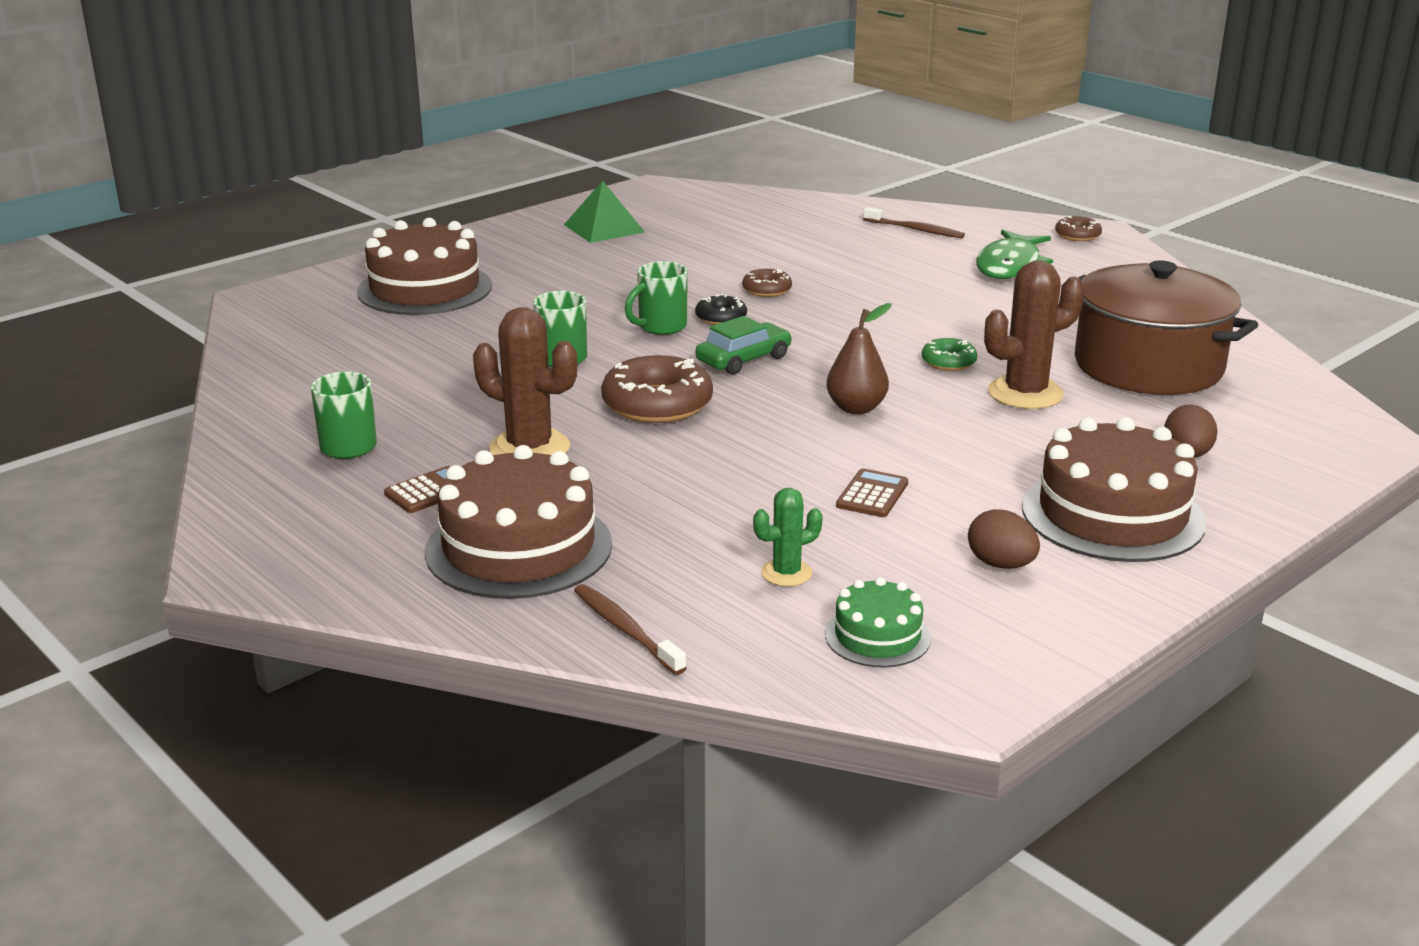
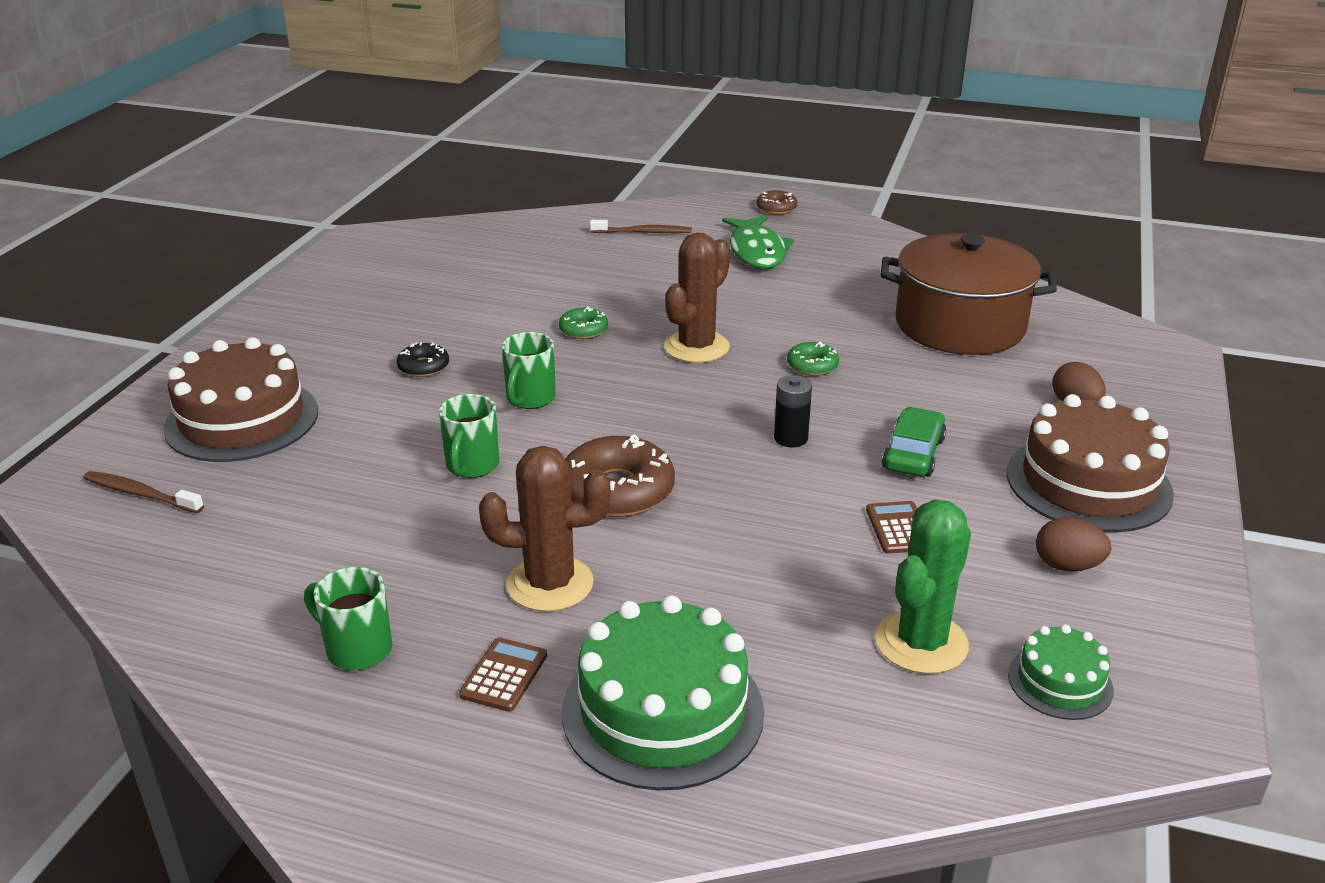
camera: 30 degrees left, 5 degrees up
brown cake [425,445,612,599] -> green cake [562,596,764,790]
green pyramid [564,180,645,243] -> none
brown toothbrush [574,584,687,675] -> brown toothbrush moved to [84,471,204,513]
black donut [695,294,747,325] -> black donut moved to [397,342,449,377]
green car [696,316,792,375] -> green car moved to [882,407,946,477]
brown donut [742,269,792,297] -> green donut [559,306,608,339]
green cactus [753,488,823,586] -> green cactus [875,500,971,674], size x1.80
brown pear [826,303,891,414] -> black battery [774,375,812,448]
brown cactus [984,260,1084,409] -> brown cactus moved to [664,233,730,363]

